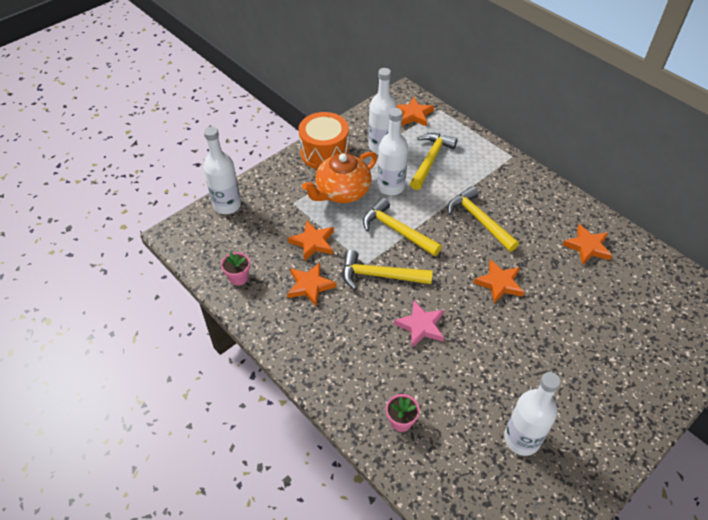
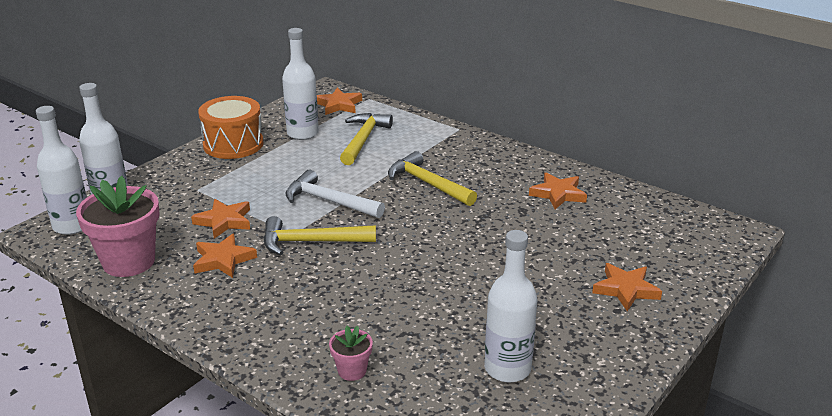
camera: 10 degrees left, 20 degrees down
pink flower pot [221,252,250,286] -> pink flower pot [76,176,160,277], size x2.10
orange teapot [302,152,377,203] -> none
yellow hammer [363,198,442,256] -> white hammer [285,169,385,218]
white bottle [377,108,408,195] -> white bottle moved to [36,106,87,235]
pink star [394,300,444,348] -> none
orange star [474,259,524,304] -> orange star moved to [592,263,662,311]

